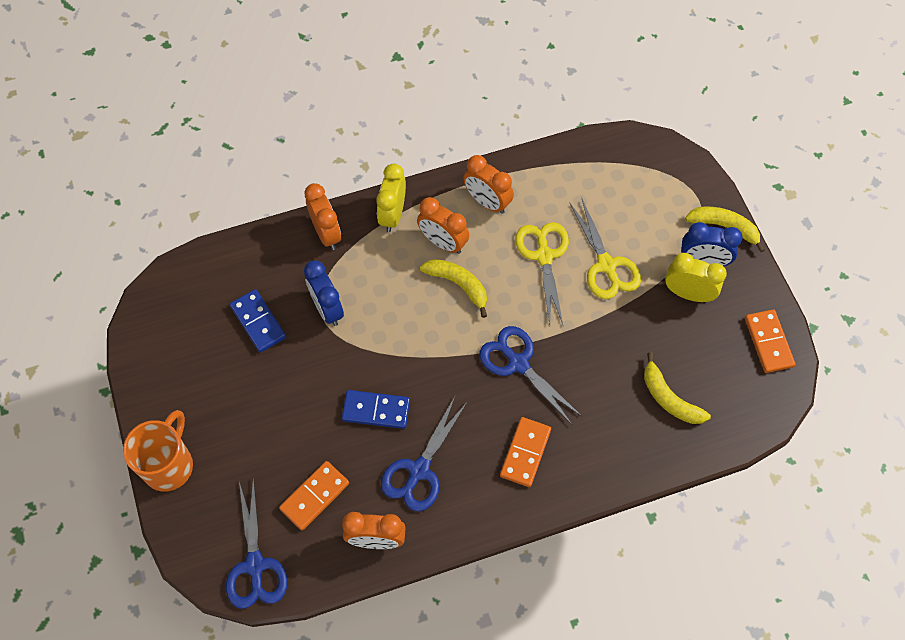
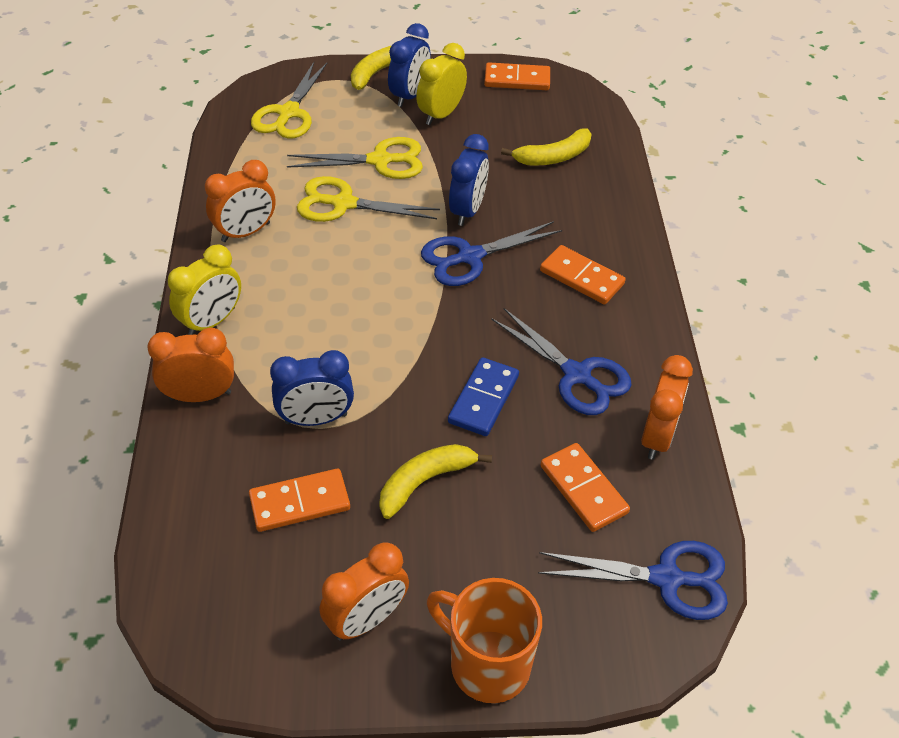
camera: 75 degrees left, 15 degrees down
blue domino [230,289,286,353] -> orange domino [249,469,350,532]
yellow clock [376,163,406,232] -> yellow clock turned 75 degrees counterclockwise [168,245,241,335]
orange clock [417,197,469,254] -> orange clock moved to [320,542,409,641]
yellow banana [420,259,487,318] -> yellow banana moved to [379,444,492,519]
none -> yellow scissors [251,62,327,139]
none -> blue clock [449,134,489,226]

